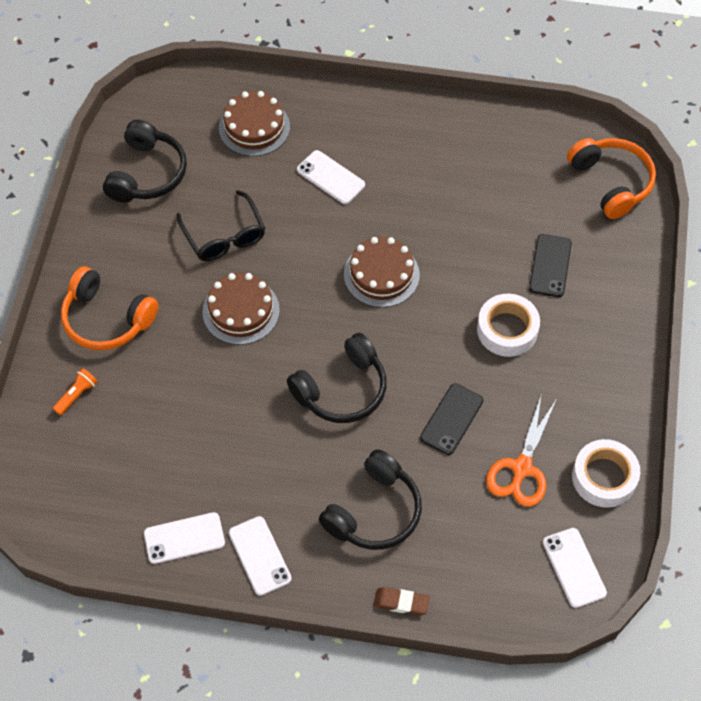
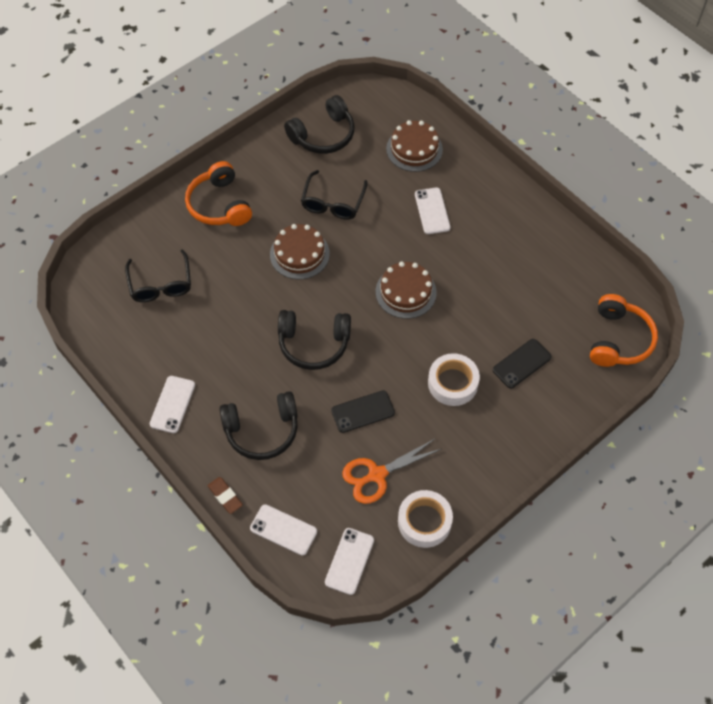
camera: 40 degrees right, 0 degrees up
orange flashlight [53,368,98,415] -> none
white phone [144,512,225,564] -> white phone moved to [250,504,317,555]
none -> black glasses [125,249,191,302]

